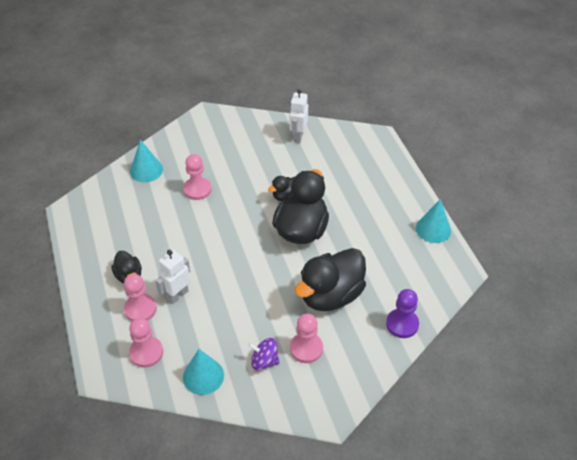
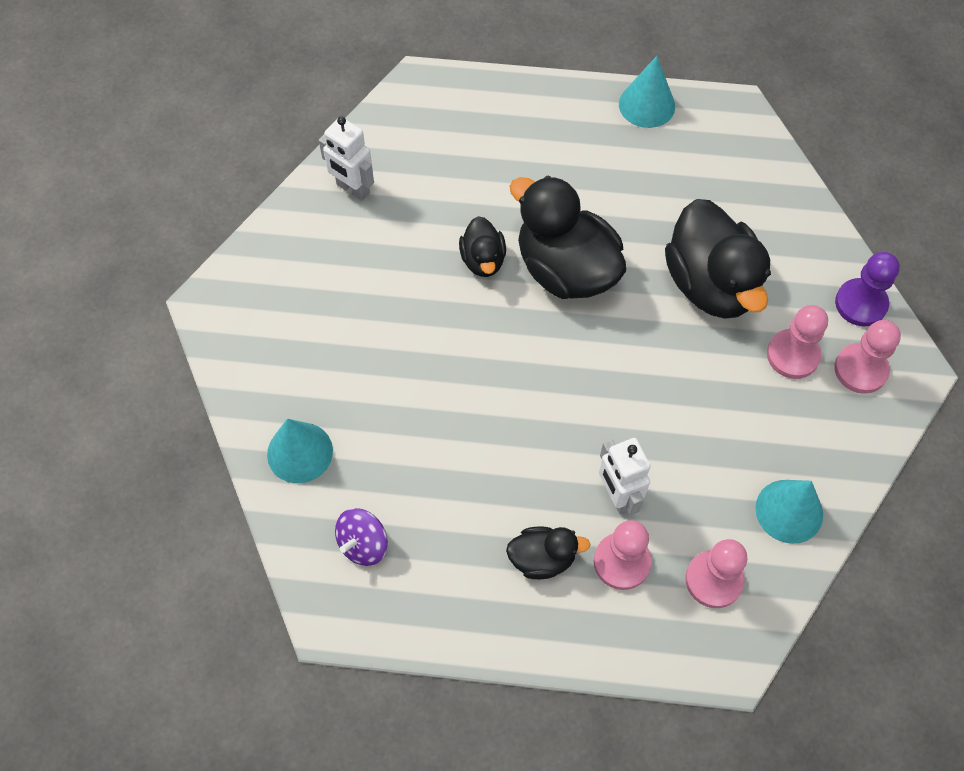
camera: 65 degrees left, 15 degrees up
pink pawn [183,154,212,200] -> pink pawn moved to [834,320,901,394]
purple spinning top [248,338,280,371] -> purple spinning top moved to [335,508,388,566]
purple pawn [386,289,419,338] -> purple pawn moved to [835,252,900,326]

